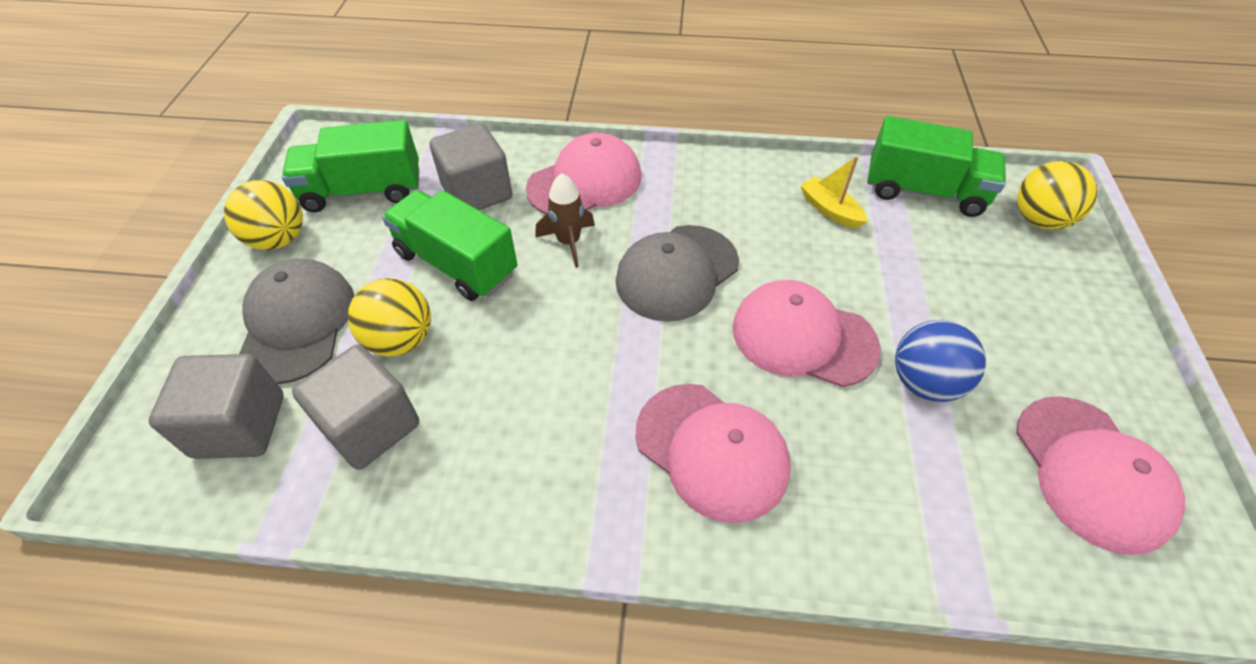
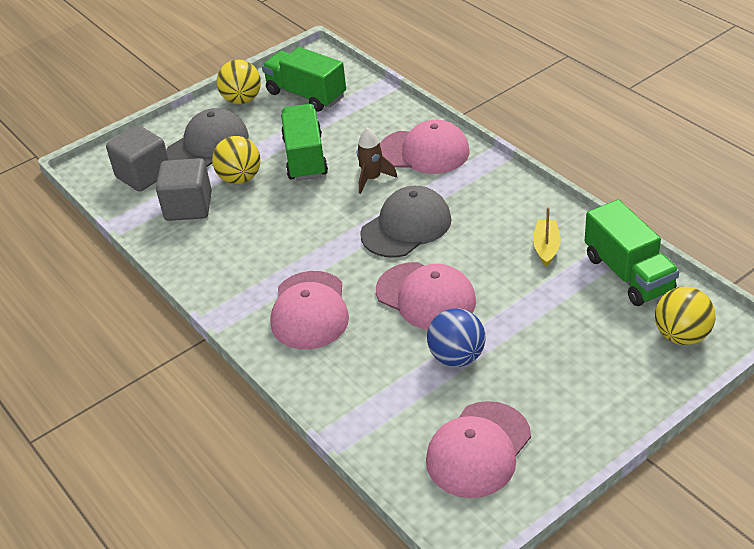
camera: 50 degrees right, 10 degrees down
grey cube [430,123,513,210] -> none
grey cap [615,225,739,322] -> grey cap turned 135 degrees clockwise [360,186,452,258]
pink cap [732,280,881,387] -> pink cap turned 150 degrees clockwise [376,262,476,330]

